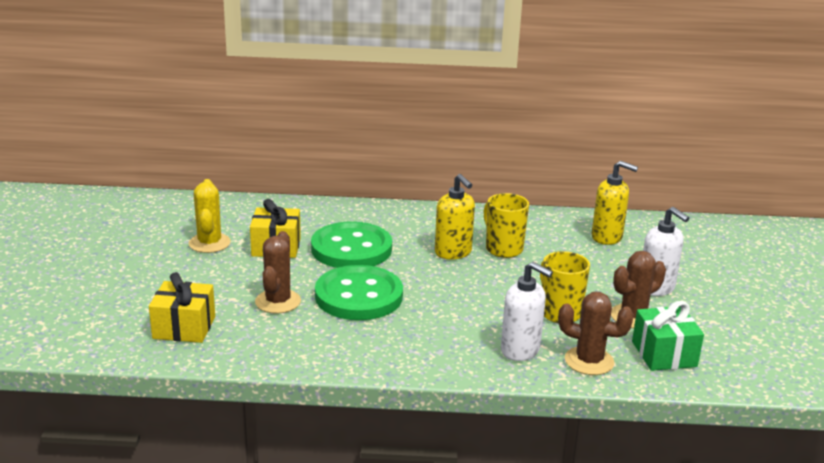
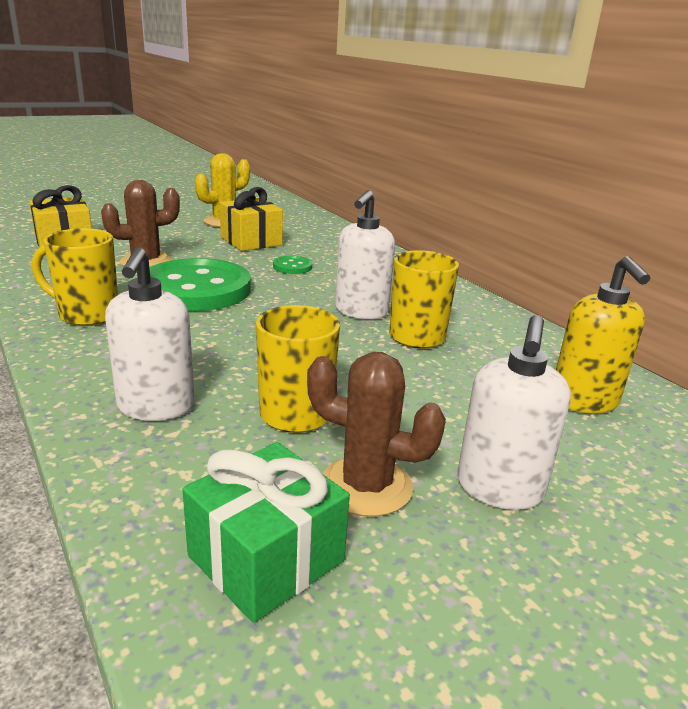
camera: 55 degrees right, 0 degrees up
green button [311,221,392,268] -> green button [273,256,312,274], size x0.41
yellow soap dispenser [435,174,475,259] -> white soap dispenser [335,190,395,319]
brown cactus [558,292,634,375] -> none
none -> yellow mug [32,228,118,326]

